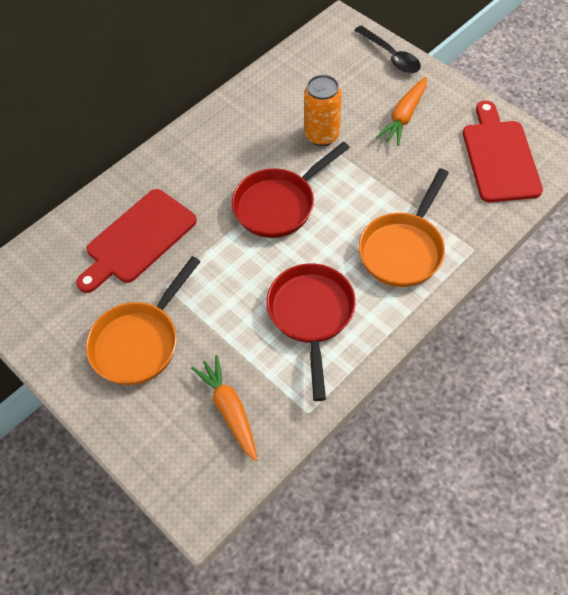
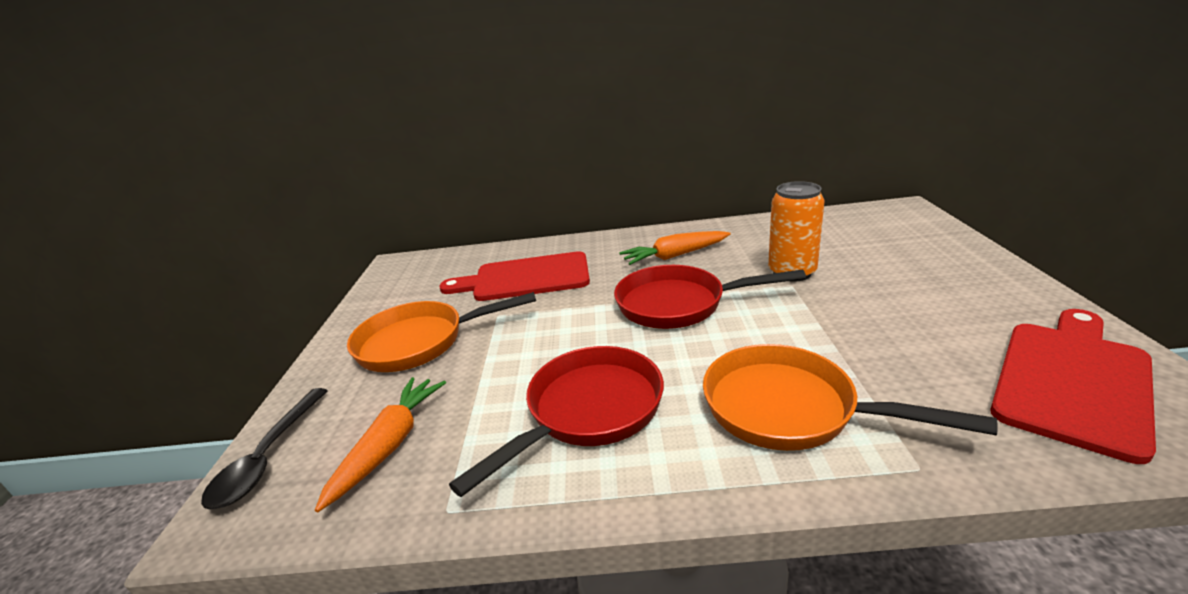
camera: 45 degrees right, 30 degrees down
black spoon [354,25,421,74] -> black spoon moved to [201,388,328,510]
orange pan [359,169,449,287] -> orange pan turned 45 degrees clockwise [703,344,998,451]
orange carrot [376,77,427,146] -> orange carrot moved to [619,231,730,265]

